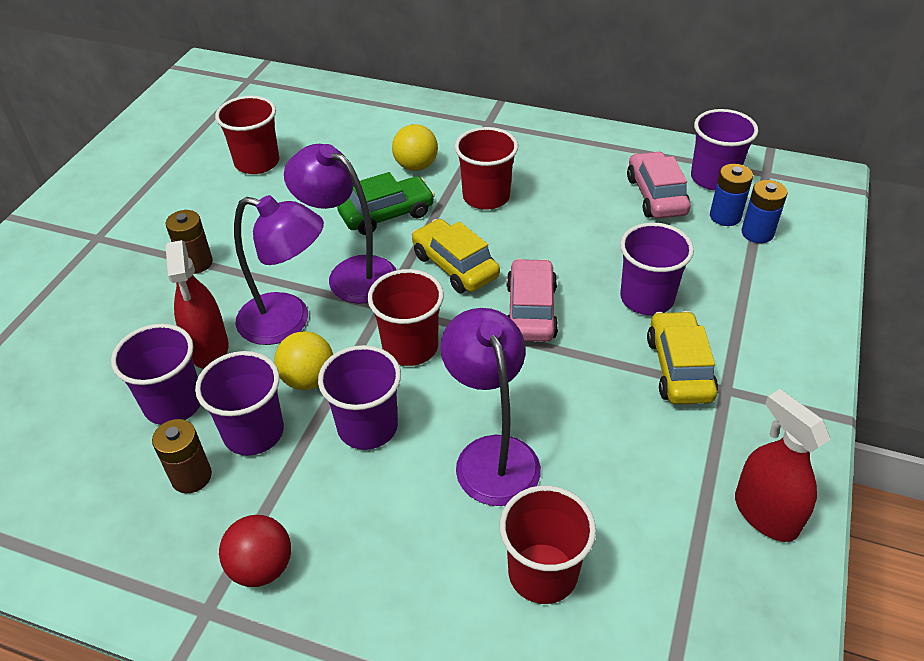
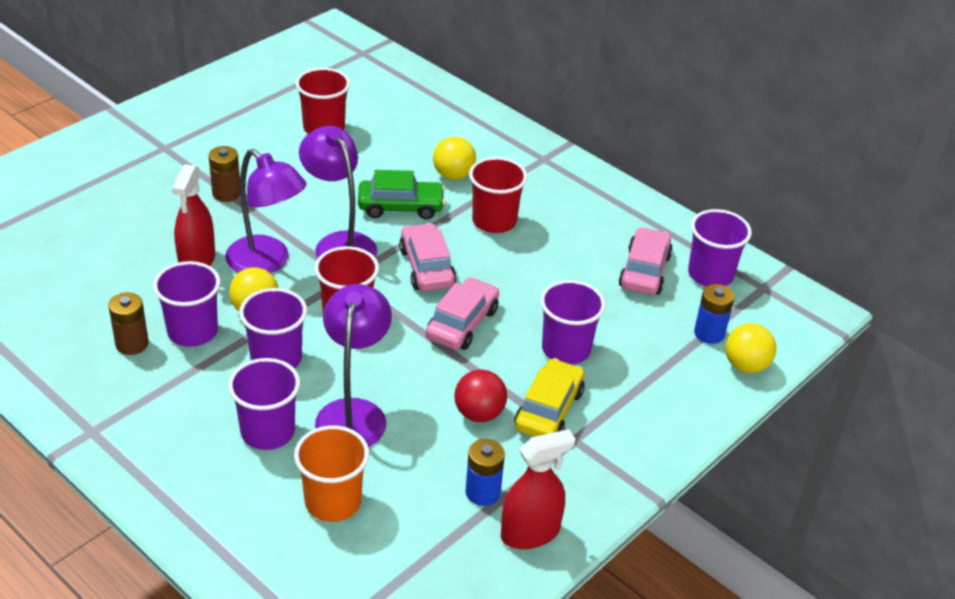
camera: 20 degrees right, 5 degrees down
purple cup [111,324,201,425] -> purple cup moved to [228,358,300,450]
red ball [219,515,291,587] -> red ball moved to [454,369,507,422]
yellow car [412,219,500,293] -> pink car [399,223,456,291]
red cup [500,486,596,604] -> orange cup [294,425,369,522]
blue battery [710,164,753,226] -> blue battery moved to [465,439,505,506]
red spray bottle [735,389,831,542] -> red spray bottle turned 75 degrees clockwise [501,429,575,549]
none -> yellow ball [725,323,776,373]

